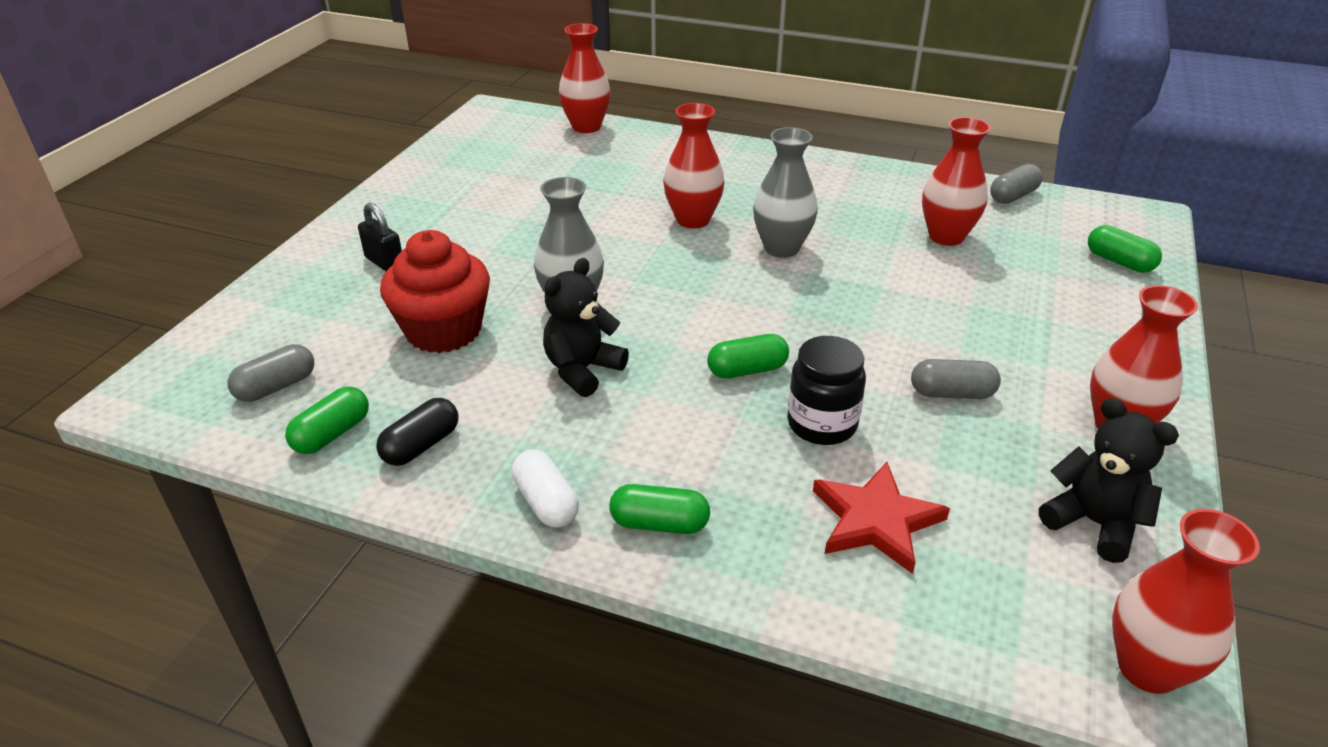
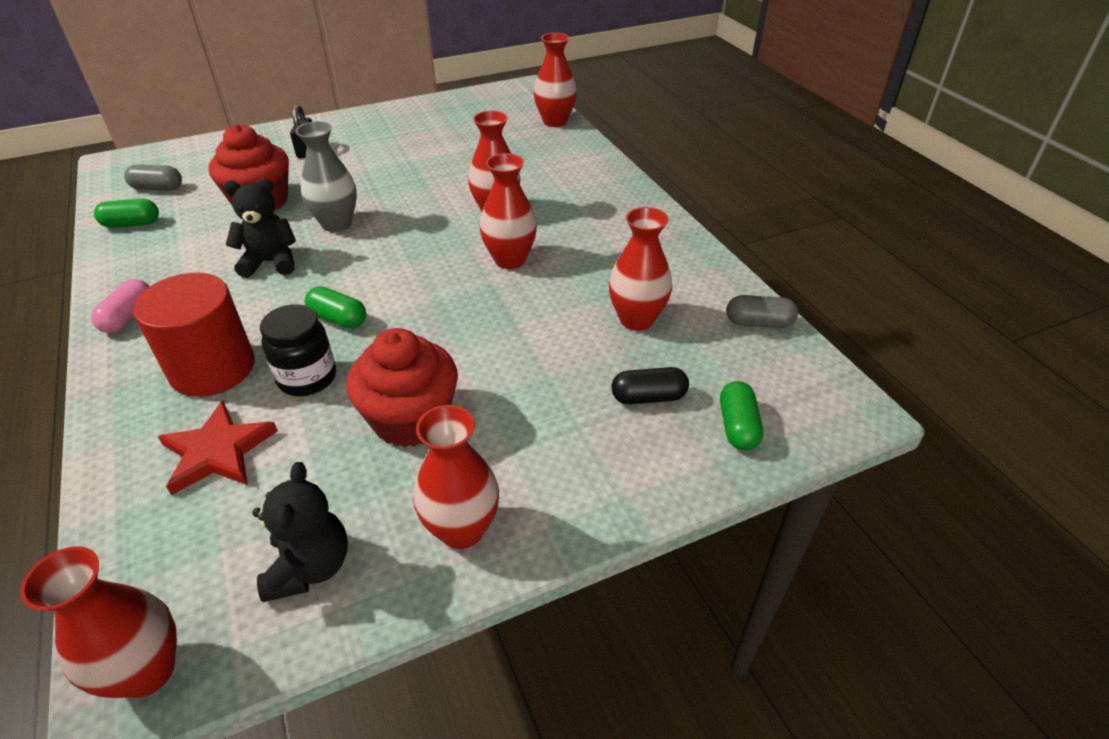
camera: 45 degrees right, 5 degrees up
black capsule [376,398,458,466] -> black capsule moved to [612,367,689,405]
white capsule [512,449,579,528] -> pink capsule [91,279,150,333]
green capsule [609,484,710,534] -> none
grey vase [753,127,818,258] -> red vase [480,153,537,269]
grey capsule [911,359,1001,399] -> red cupcake [346,328,458,448]
none -> red cylinder [133,273,255,397]

